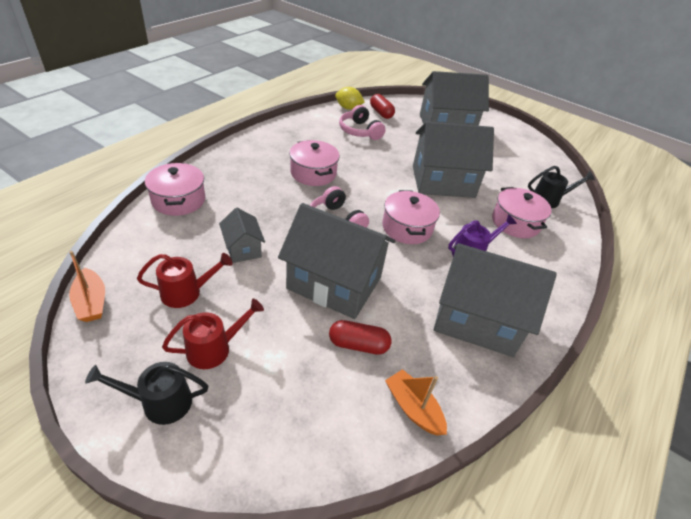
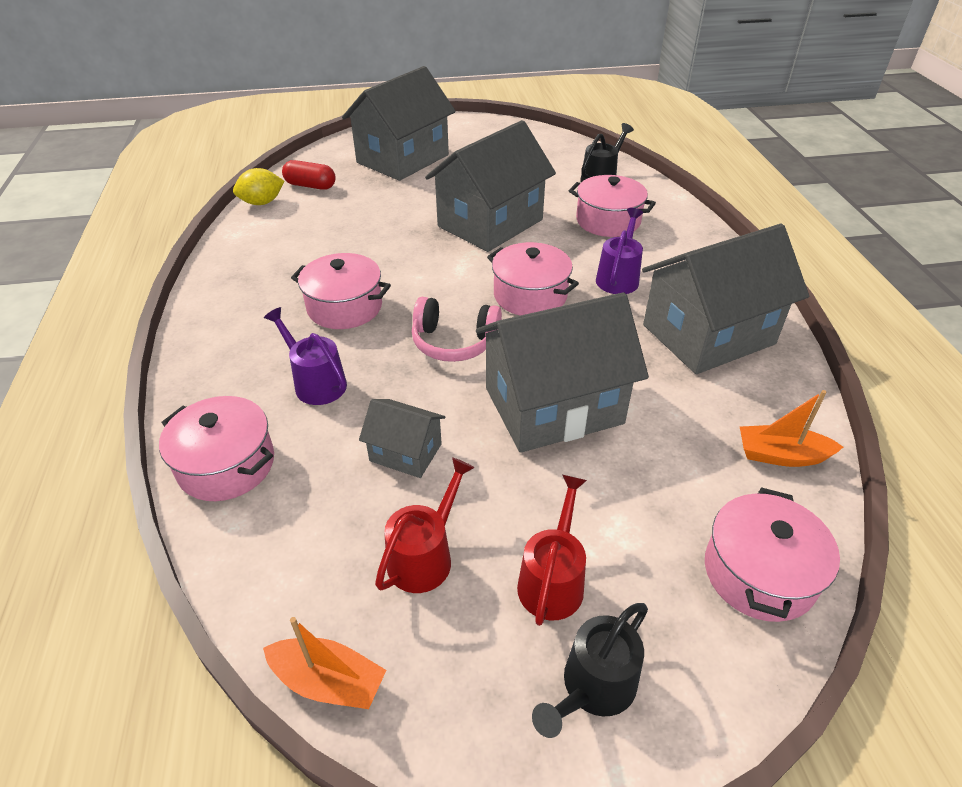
camera: 40 degrees left, 0 degrees up
red capsule [329,320,392,355] -> none
pink headphones [339,105,386,140] -> none
none -> purple watering can [264,307,347,405]
none -> pink pot [705,487,840,622]

